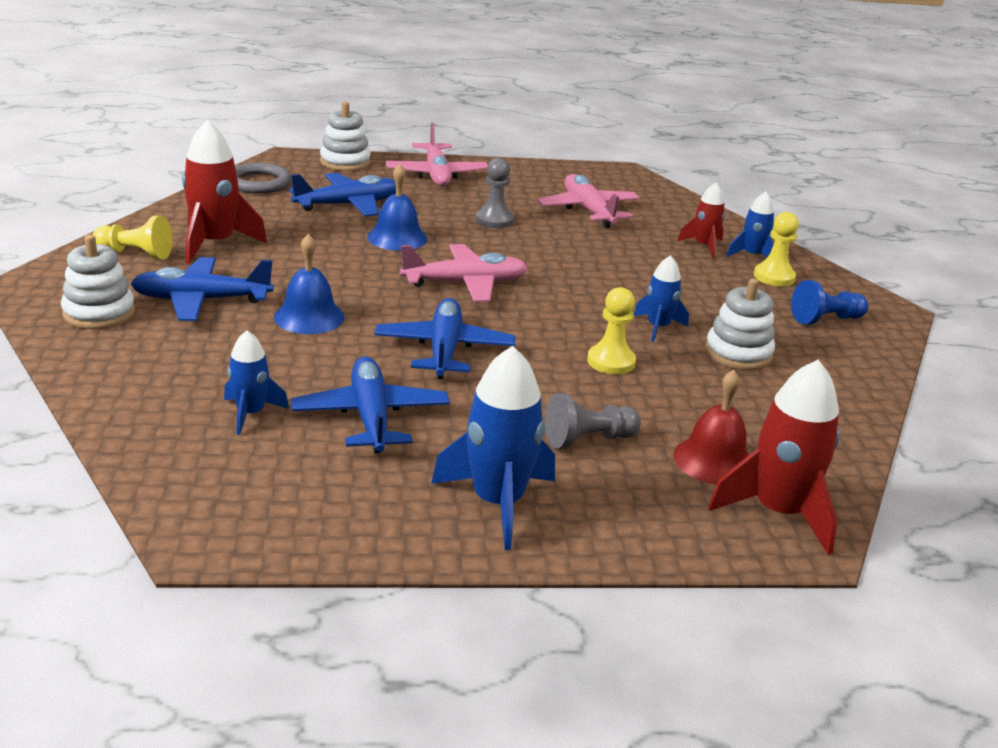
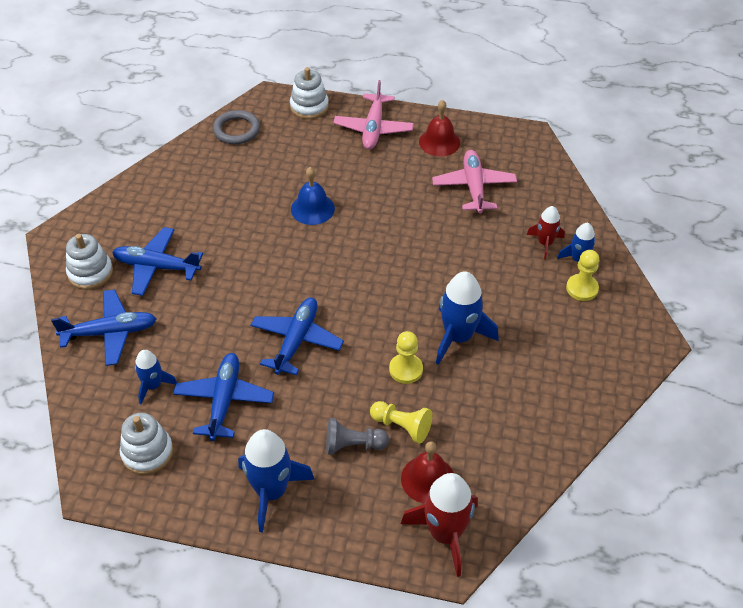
camera: 20 degrees right, 20 degrees up
yellow pawn [93,216,173,260] -> yellow pawn moved to [370,401,432,444]
red rocket [182,120,267,264] -> none
blue bell [274,234,345,334] -> none
blue plane [289,173,396,217] -> blue plane moved to [51,289,157,366]
pink plane [400,244,528,302] -> none
grey pawn [475,158,514,228] -> none
blue rocket [634,255,689,342] -> blue rocket [436,272,499,365], size x1.73
white stacking toy [705,279,775,370] -> white stacking toy moved to [120,413,173,475]
blue pawn [791,280,869,325] -> none
none -> red bell [419,100,460,156]

